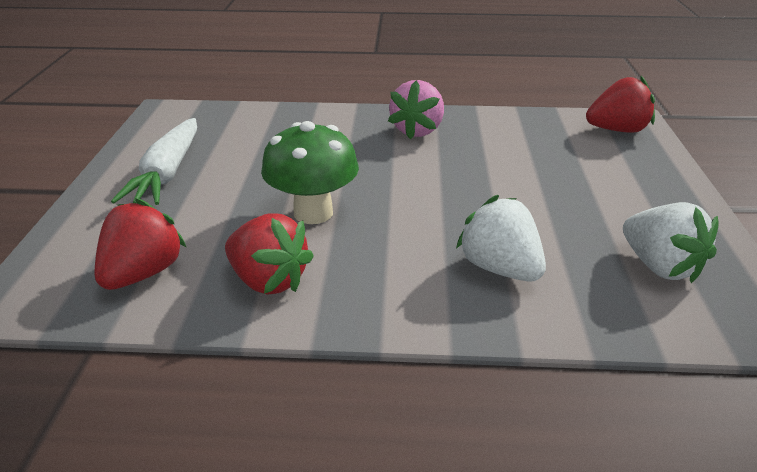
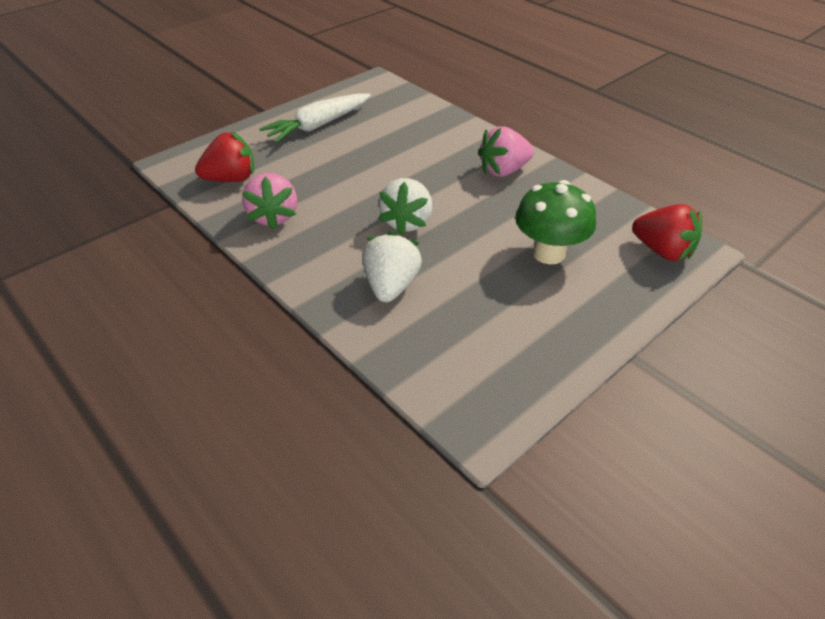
camera: 45 degrees right, 10 degrees up
red strawberry [225,214,314,295] -> pink strawberry [242,173,297,230]
green mushroom [261,121,359,224] -> green mushroom moved to [515,180,596,264]
white strawberry [623,202,719,283] -> white strawberry moved to [379,178,432,235]

